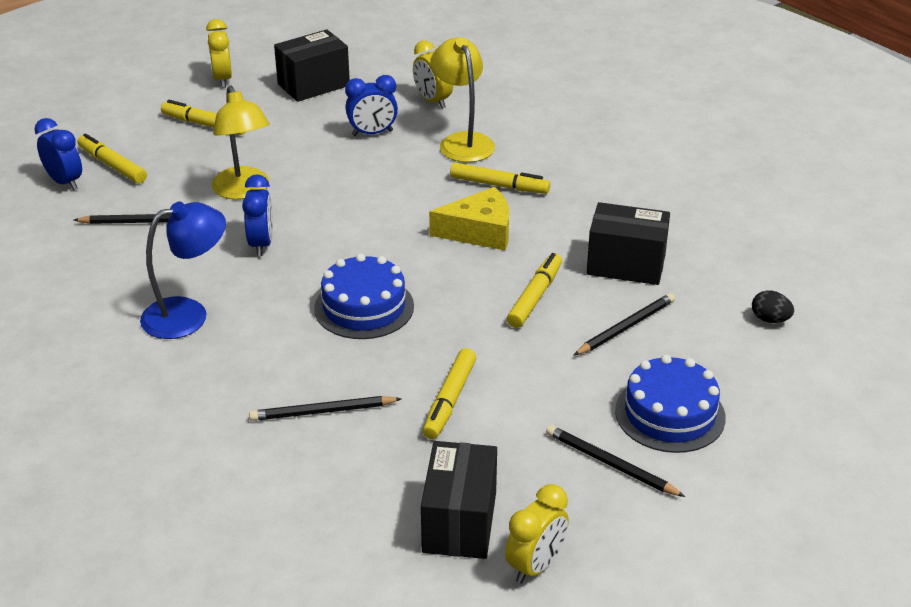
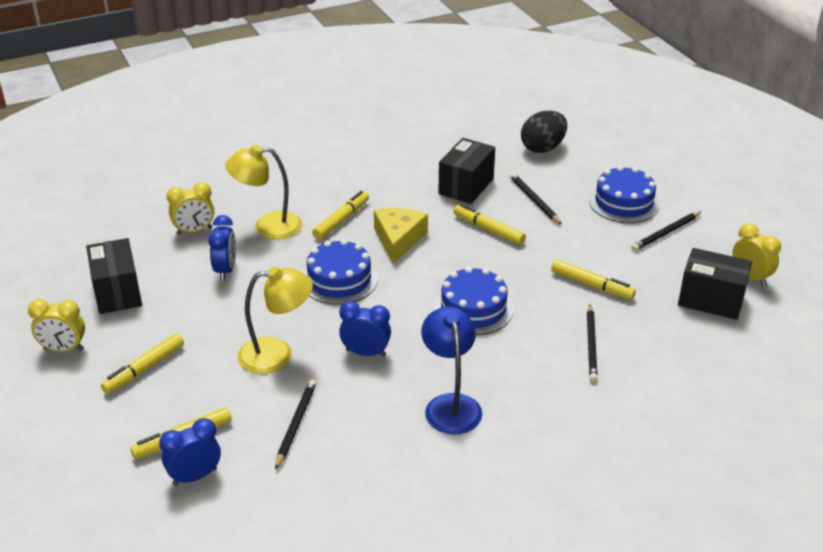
camera: 75 degrees left, 0 degrees up
black egg [752,290,794,323] -> black egg [521,111,567,153], size x1.92
none -> blue cake [303,239,378,305]

